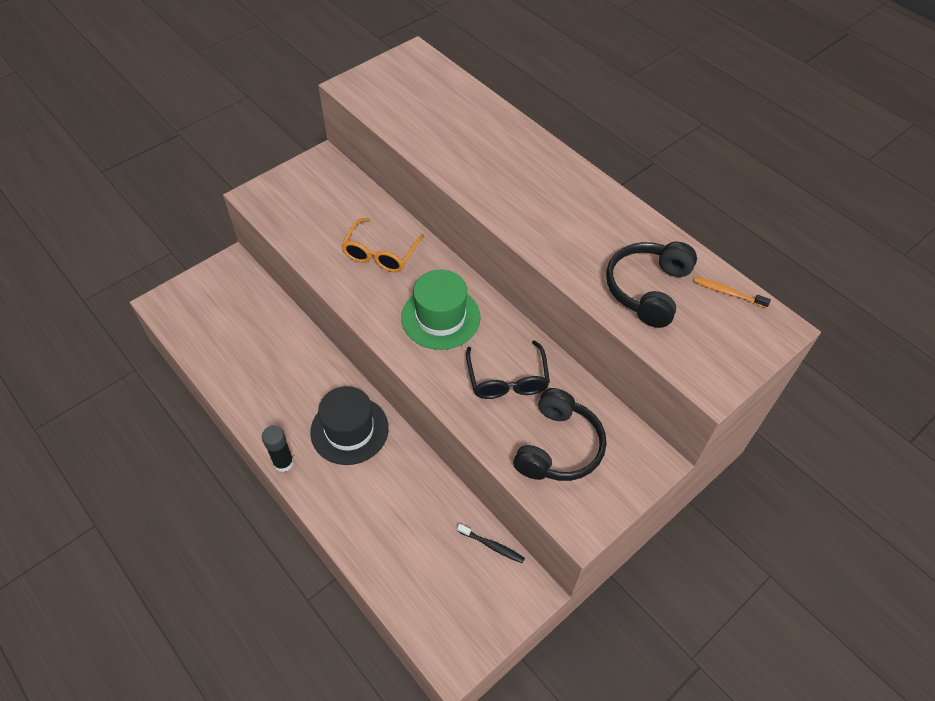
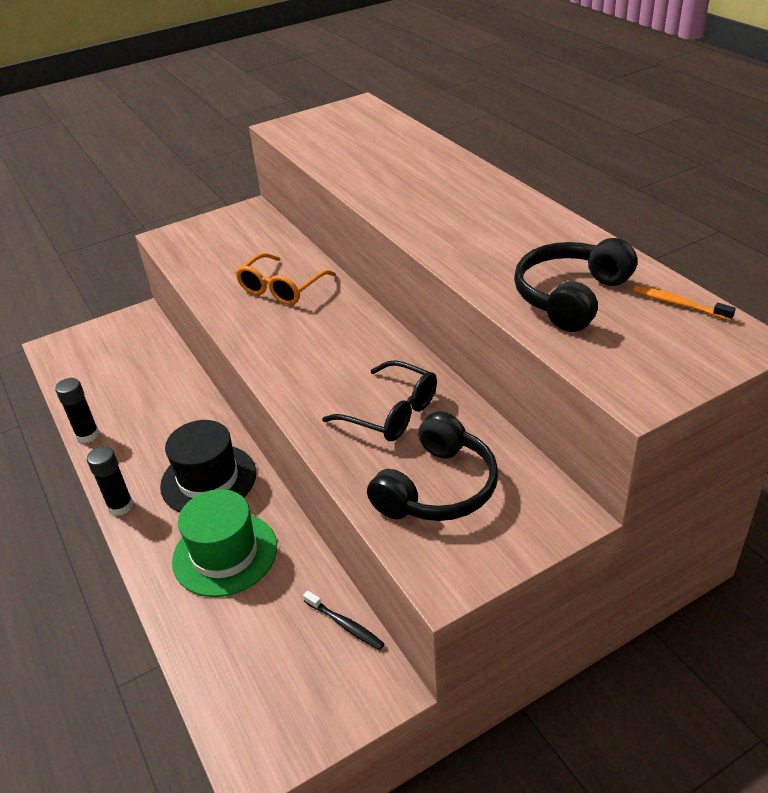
camera: 15 degrees right, 15 degrees down
green hat [401,270,481,350] -> green hat moved to [172,489,277,597]
black glasses [466,341,550,399] -> black glasses turned 60 degrees counterclockwise [322,360,437,441]
none -> black glue stick [55,378,99,443]

